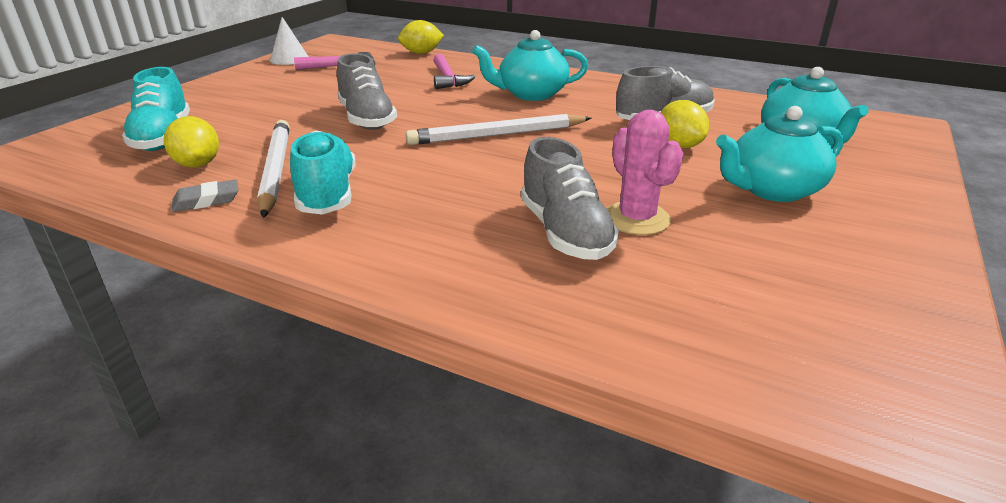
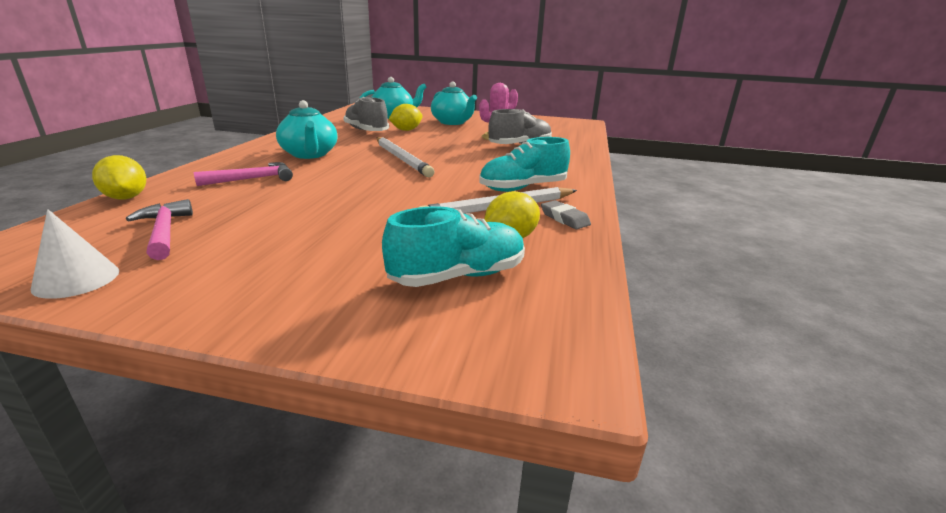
camera: 105 degrees left, 5 degrees down
grey shoe [337,53,397,130] -> none

